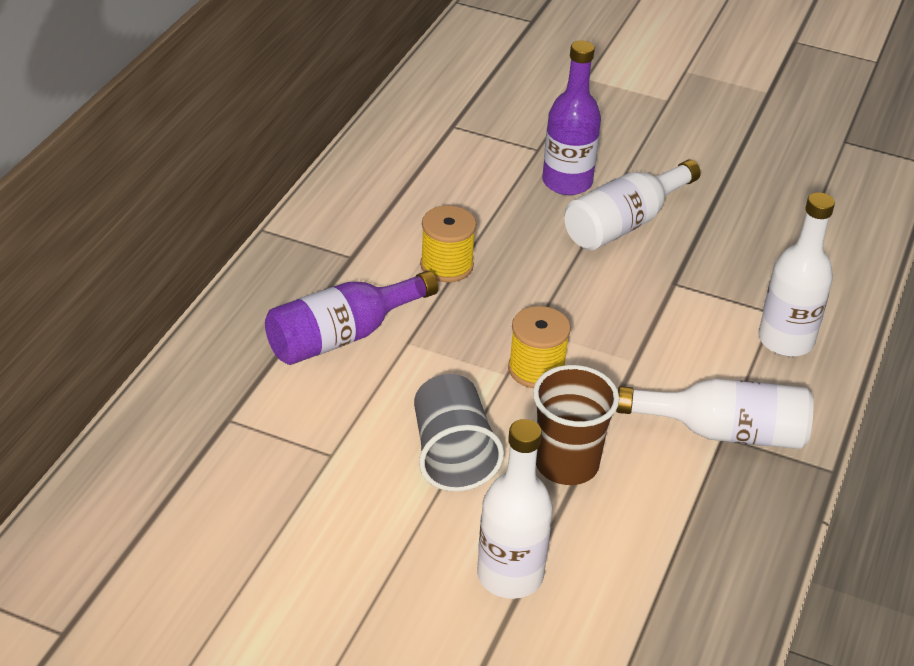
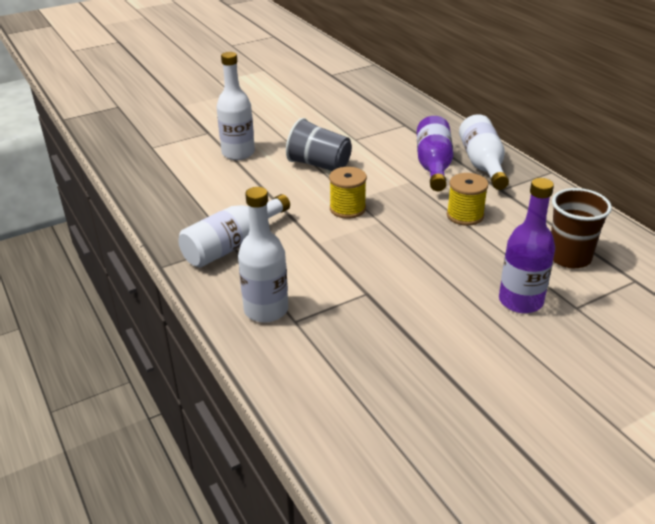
camera: 130 degrees right, 5 degrees down
brown cup [533,365,619,485] -> brown cup moved to [551,188,612,268]
white bottle [565,160,701,250] -> white bottle moved to [459,114,509,190]

